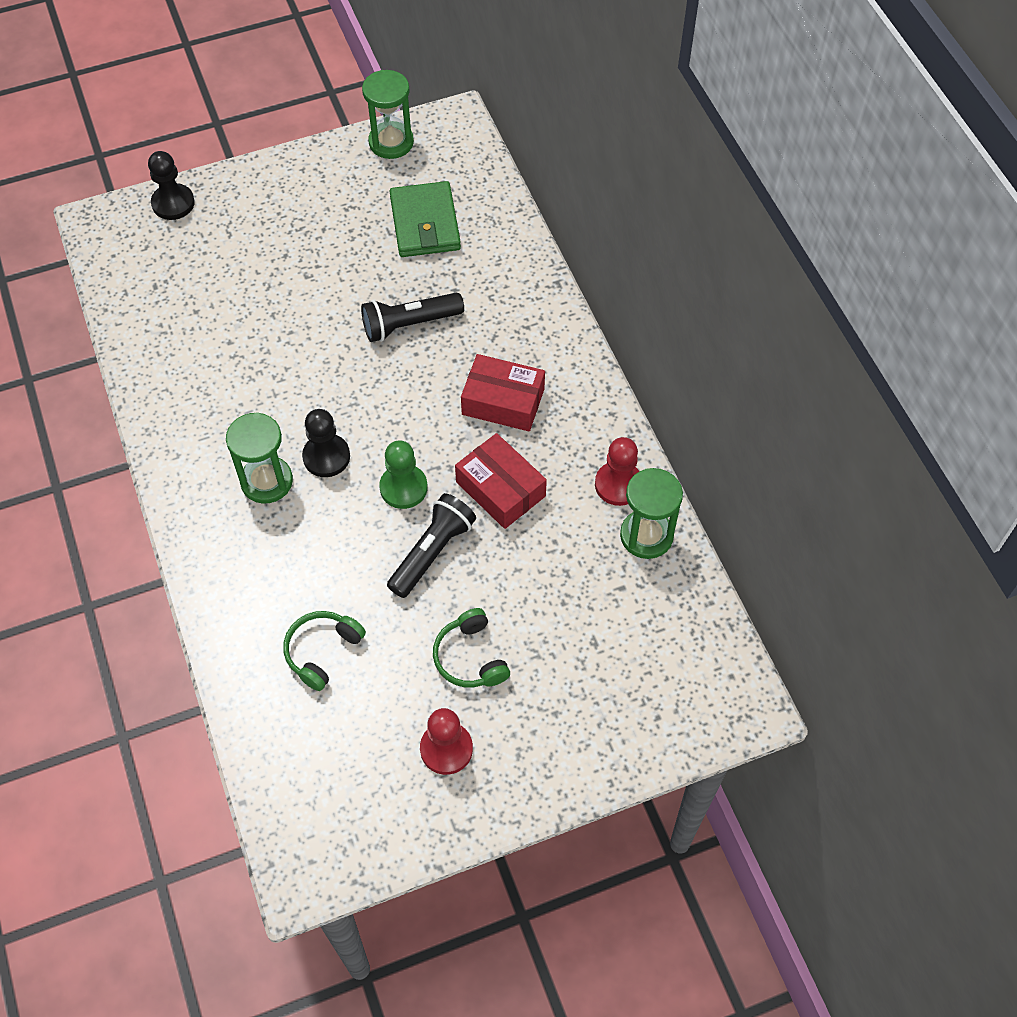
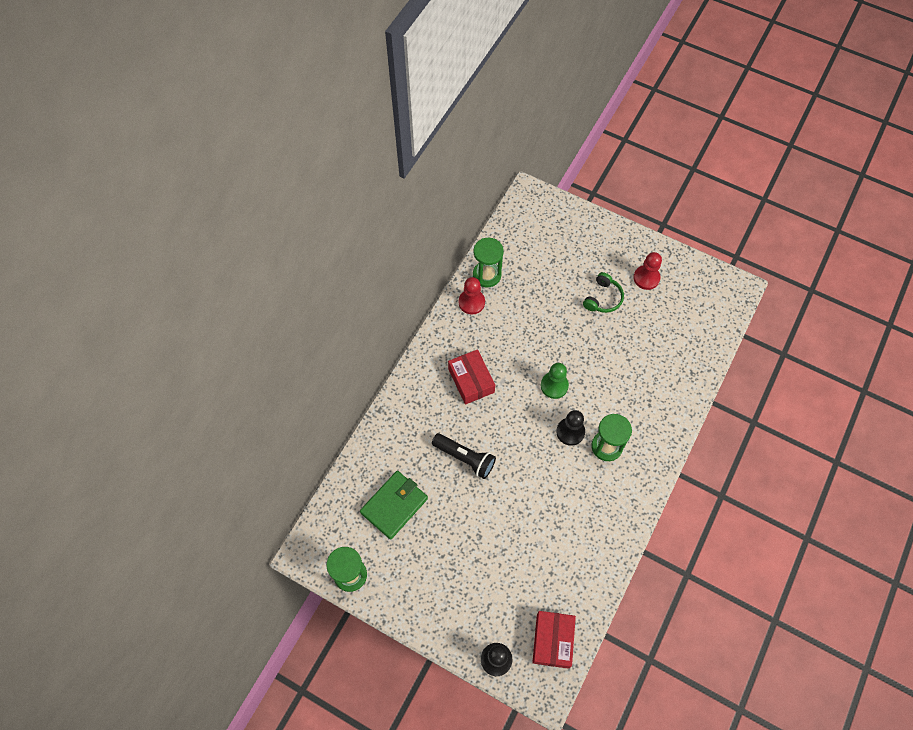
camera: 130 degrees left, 5 degrees up
green headphones [283,611,366,691] -> none
black flashlight [387,493,476,598] -> none
red box [455,433,547,529] -> red box moved to [532,611,576,669]

